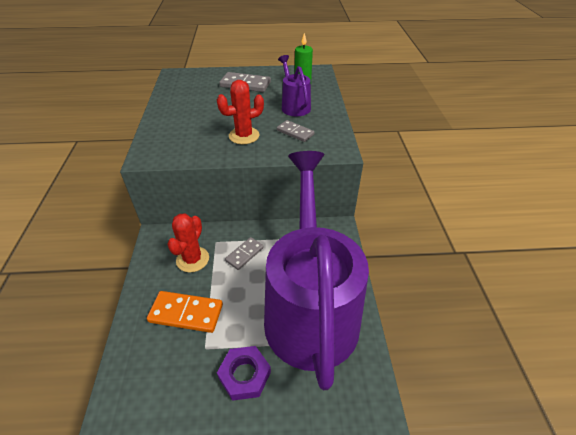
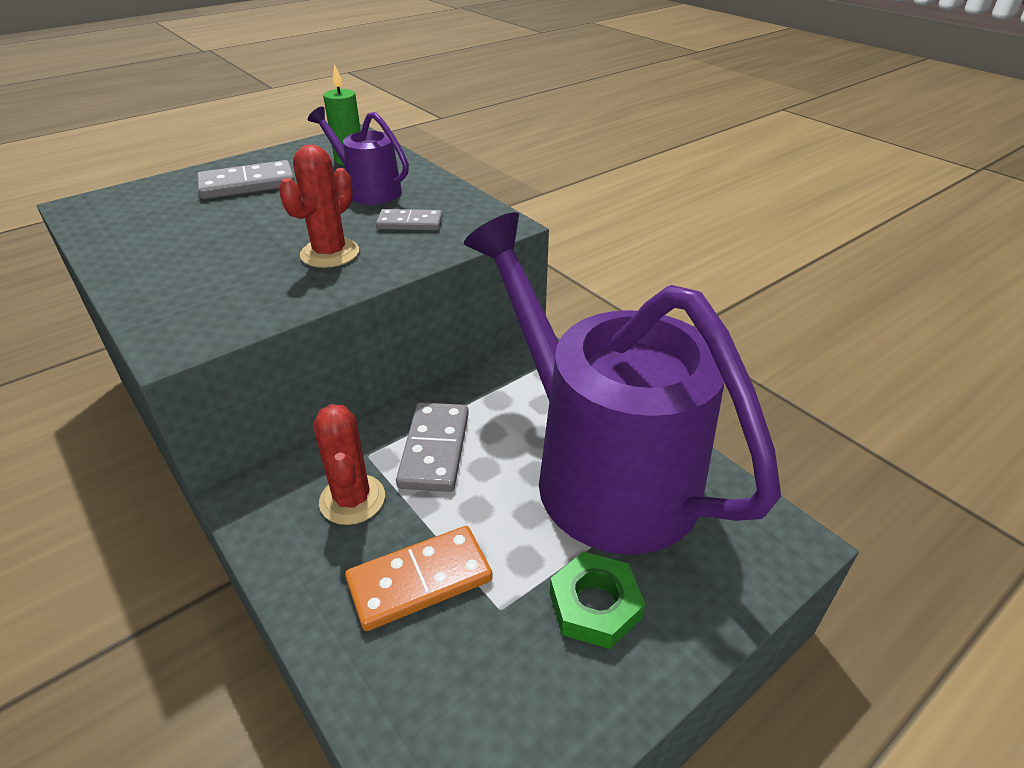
camera: 35 degrees left, 5 degrees down
purple nut [217,346,271,401] -> green nut [550,552,645,649]
grey domino [225,237,264,270] -> grey domino [396,402,469,492], size x1.59

